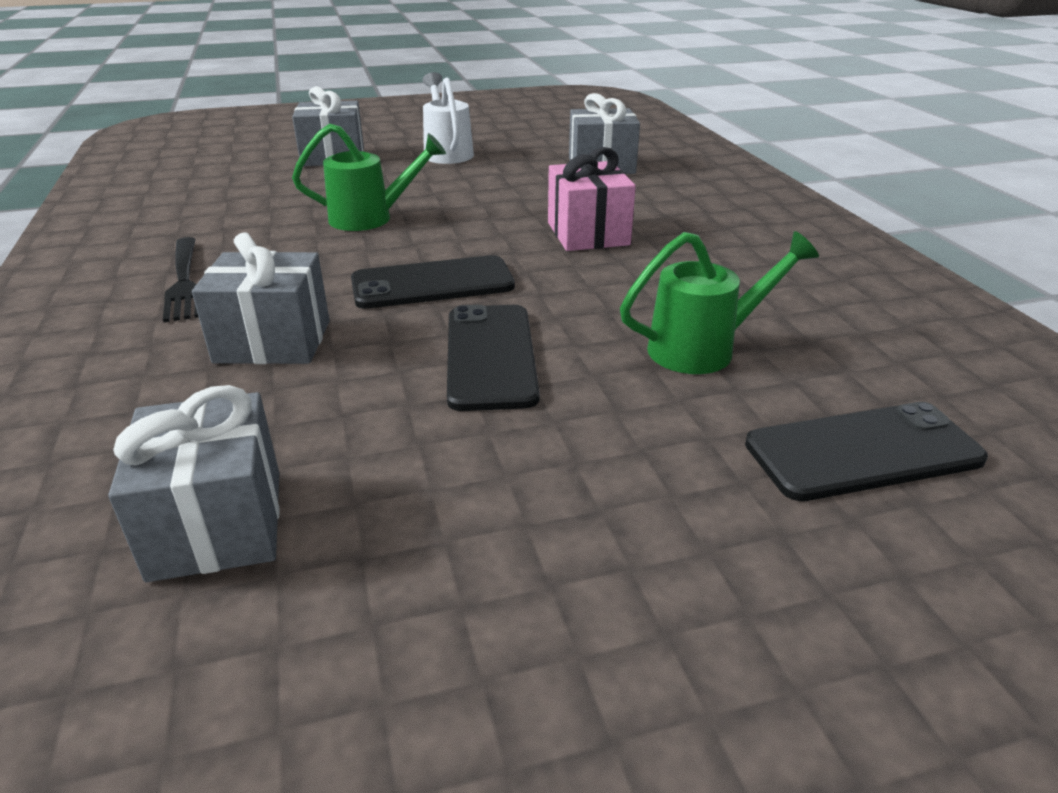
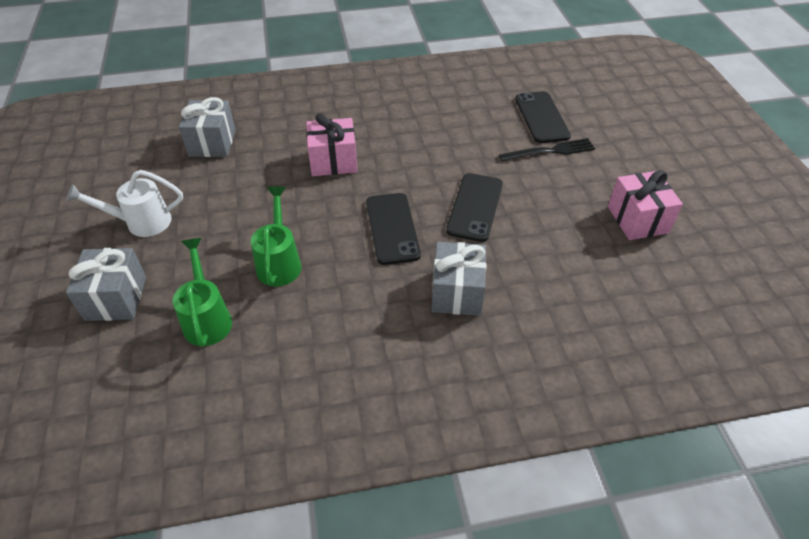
camera: 85 degrees left, 15 degrees up
grey gift [108,385,280,582] -> none
black fork [163,237,199,322] -> black fork moved to [499,138,595,162]
black phone [447,305,540,411] -> black phone turned 75 degrees counterclockwise [446,173,503,242]
green watering can [620,231,819,374] -> green watering can moved to [173,238,232,347]
none -> pink gift [608,170,683,240]

